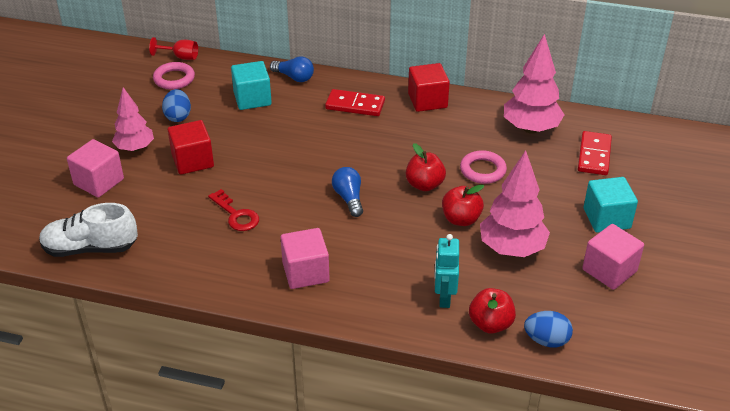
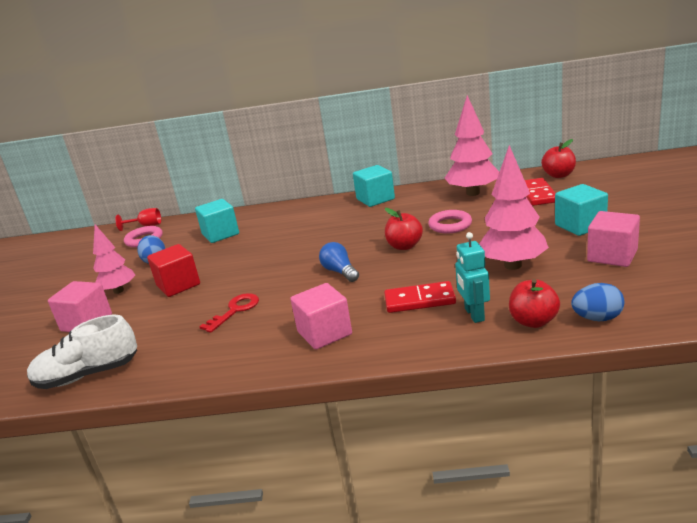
camera: 10 degrees left, 15 degrees down
red key [208,189,259,231] -> red key turned 90 degrees counterclockwise [199,293,259,333]
blue light bulb [270,56,314,82] -> none
red domino [325,89,385,116] -> red domino moved to [384,281,456,313]
red cube [408,63,450,112] -> turquoise cube [353,165,395,207]
red apple [442,184,484,226] -> red apple moved to [541,139,576,178]

